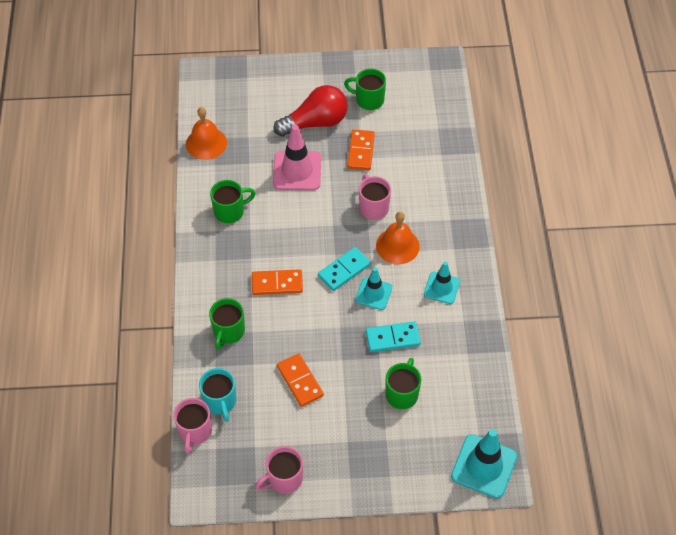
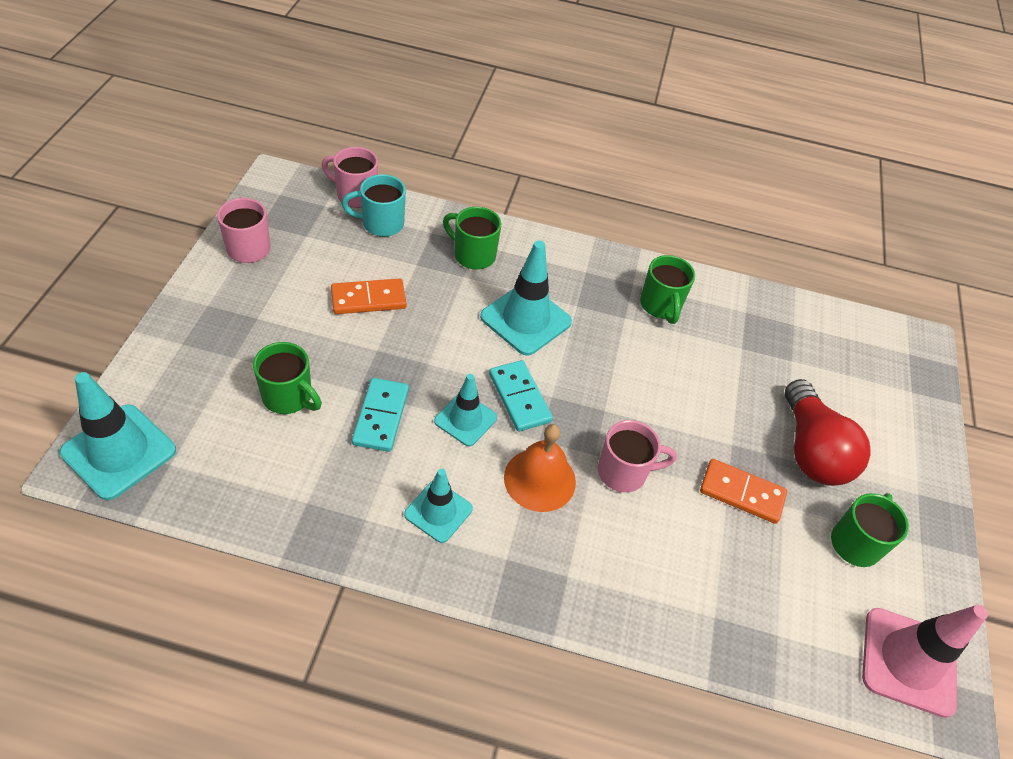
camera: 100 degrees right, 5 degrees down
orange bell [186,107,227,160] -> none
orange domino [252,269,303,295] -> turquoise traffic cone [480,241,572,356]
pink traffic cone [273,125,321,190] -> pink traffic cone moved to [862,605,988,718]

